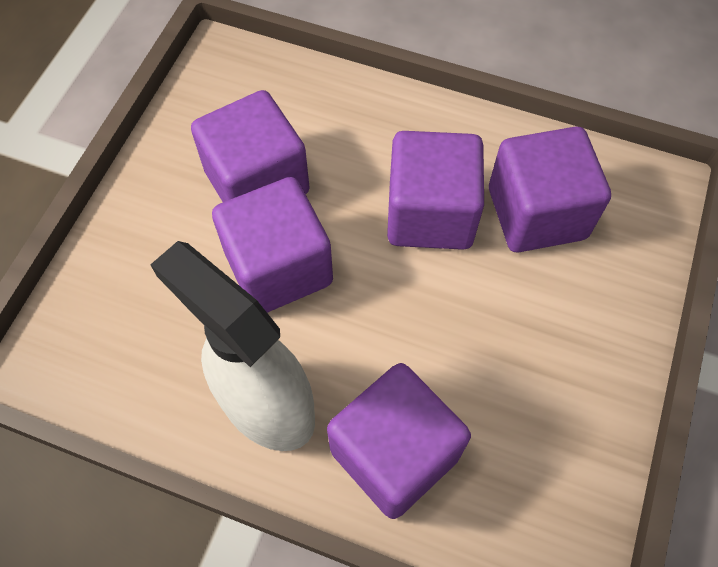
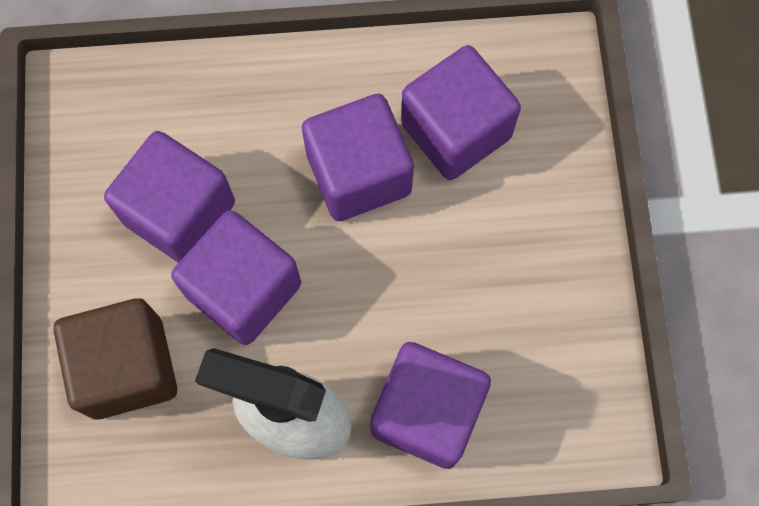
camera: 25 degrees left, 10 degrees up
none -> brown cube [54,298,177,420]

